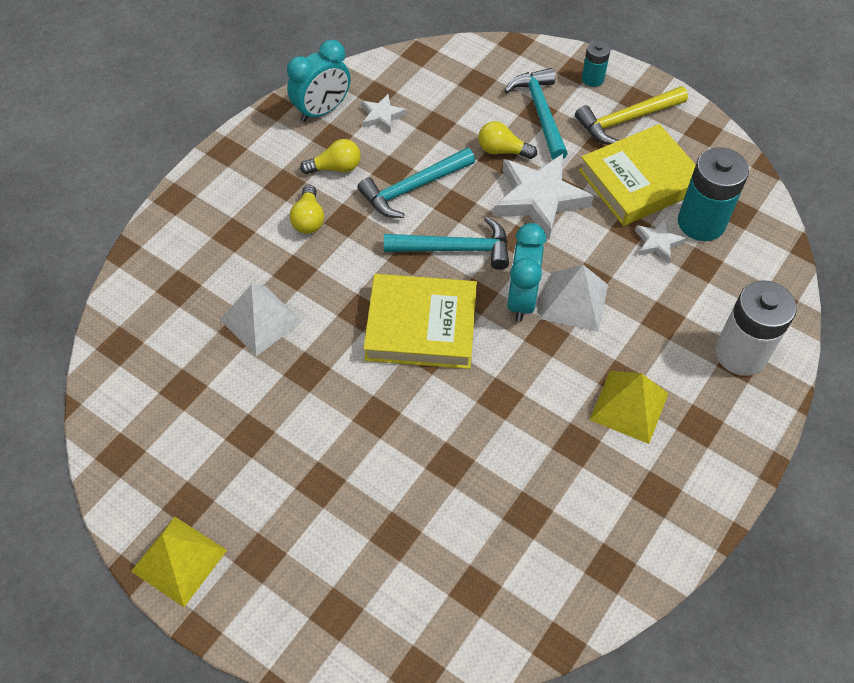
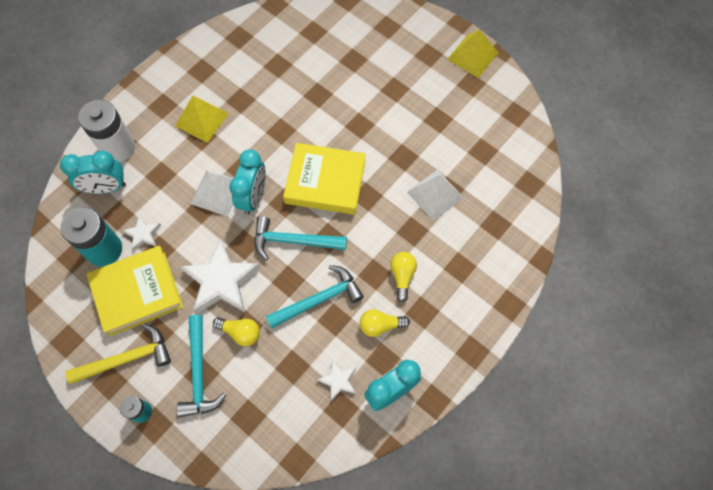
camera: 175 degrees left, 10 degrees up
none -> turquoise clock [60,151,126,194]

